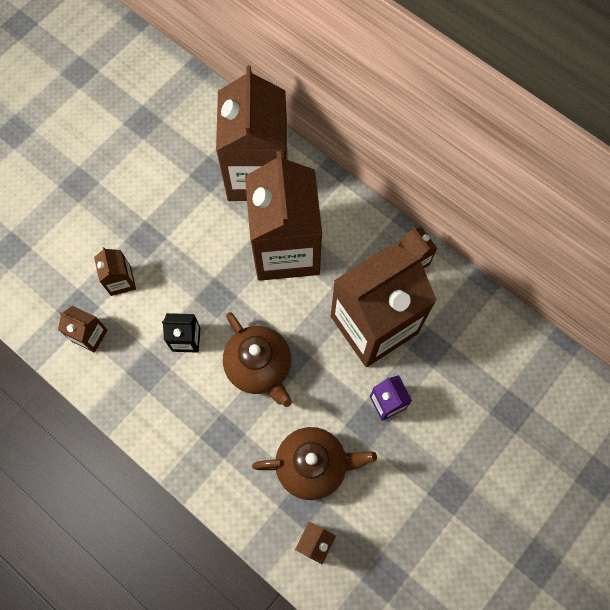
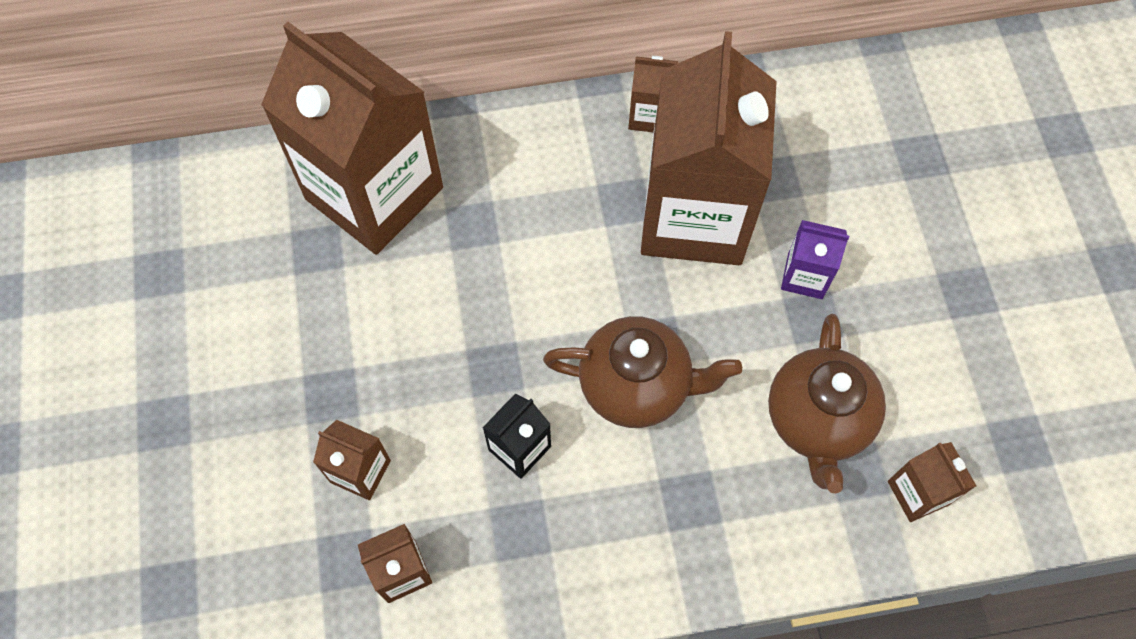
camera: 50 degrees left, 5 degrees down
brown carton [245,151,322,281] -> none
brown teapot [252,427,377,500] -> brown teapot turned 150 degrees clockwise [768,314,886,494]

